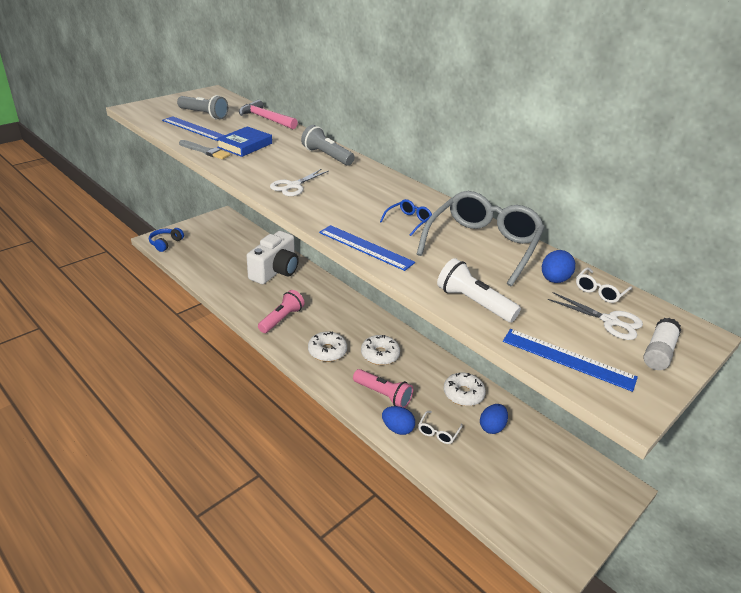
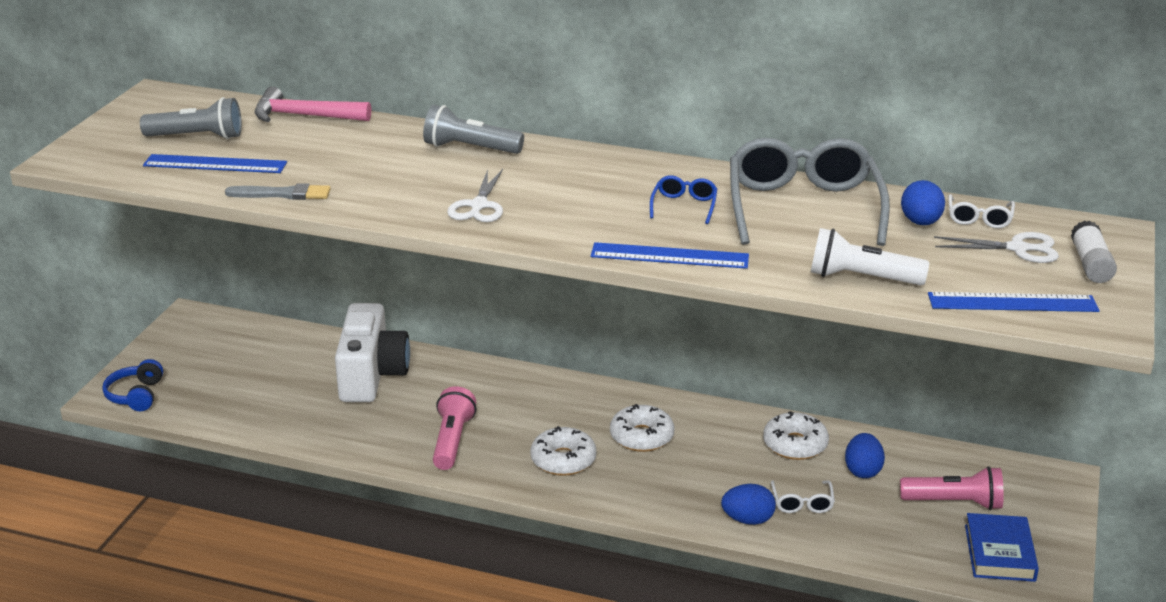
camera: 25 degrees left, 5 degrees down
blue book [216,126,272,157] -> blue book moved to [965,513,1039,582]
pink flashlight [353,369,413,408] -> pink flashlight moved to [900,466,1004,510]

